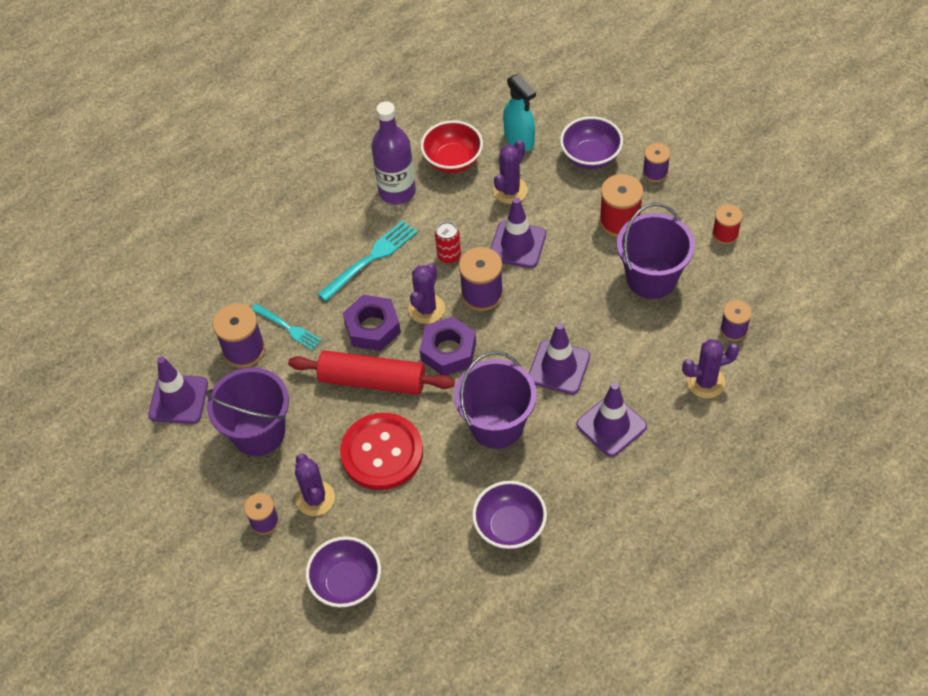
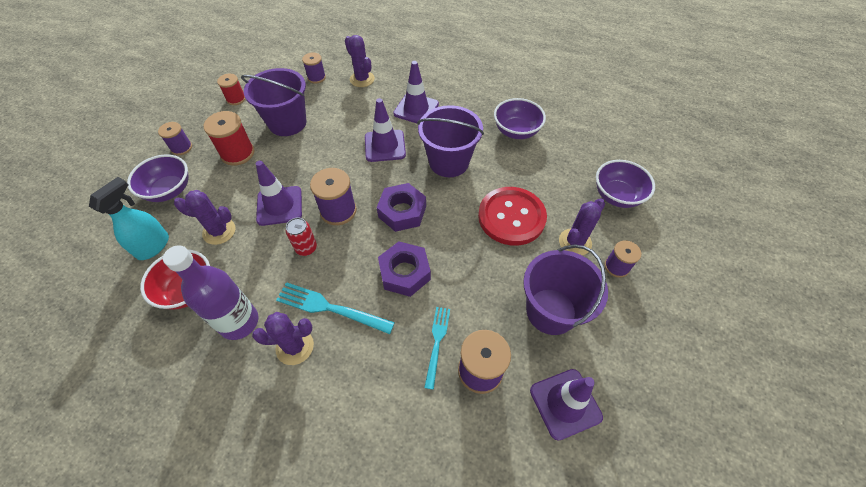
camera: 120 degrees left, 0 degrees up
red rolling pin [288,350,455,395] -> none
purple cactus [408,263,445,324] -> purple cactus moved to [252,312,314,365]

